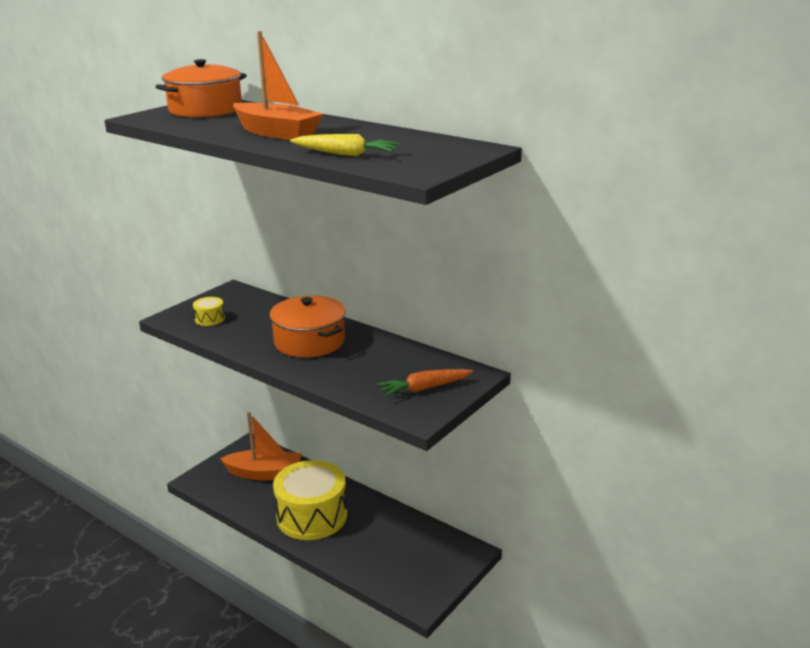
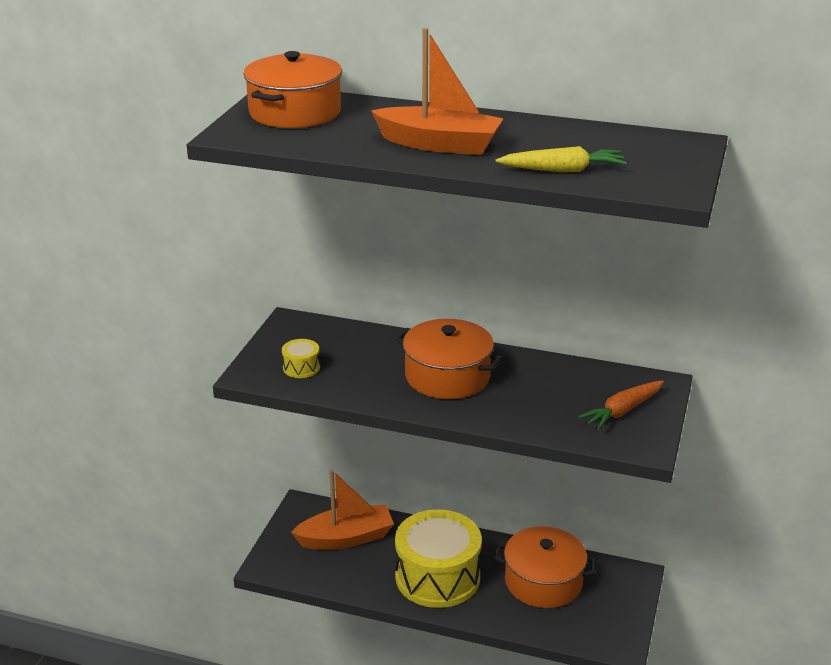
camera: 20 degrees left, 5 degrees up
none -> orange pot [494,526,597,608]

